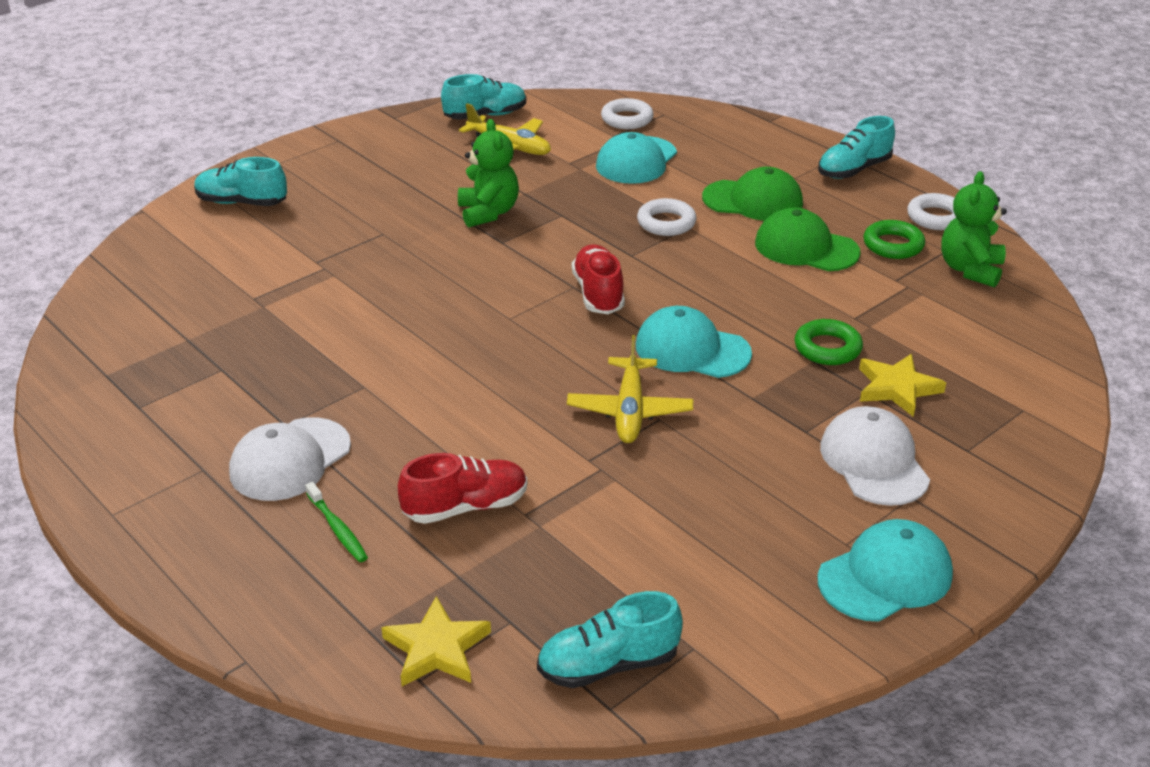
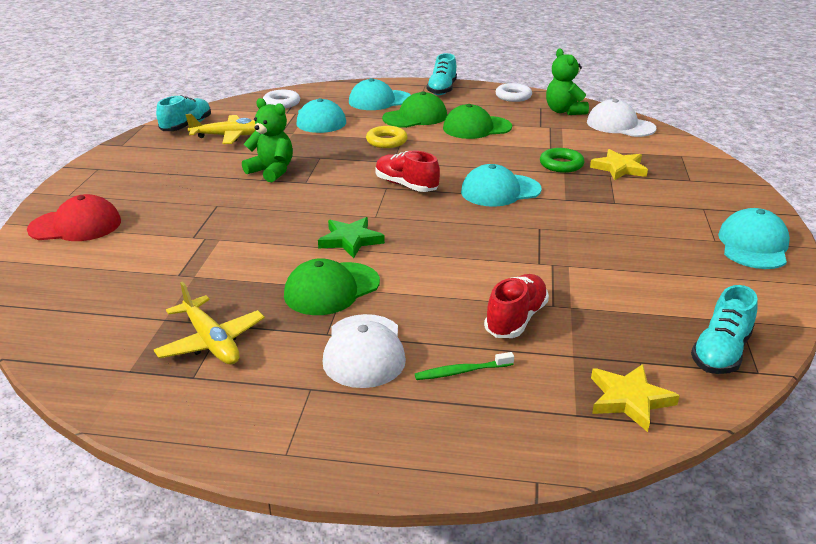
camera: 40 degrees left, 5 degrees down
turquoise shoe [194,157,287,206] -> red cap [27,194,121,241]
green toothbrush [305,482,368,562] -> green toothbrush turned 150 degrees clockwise [415,352,514,380]
yellow plane [567,335,693,443] -> yellow plane moved to [154,281,265,365]
white ring [637,198,697,236] -> yellow ring [366,126,408,148]
white cap [820,406,930,506] -> white cap moved to [587,99,656,137]
green ring [863,220,925,259] -> none
none -> green cap [284,258,380,315]
none -> green star [318,217,385,258]
none -> turquoise cap [349,78,411,110]

